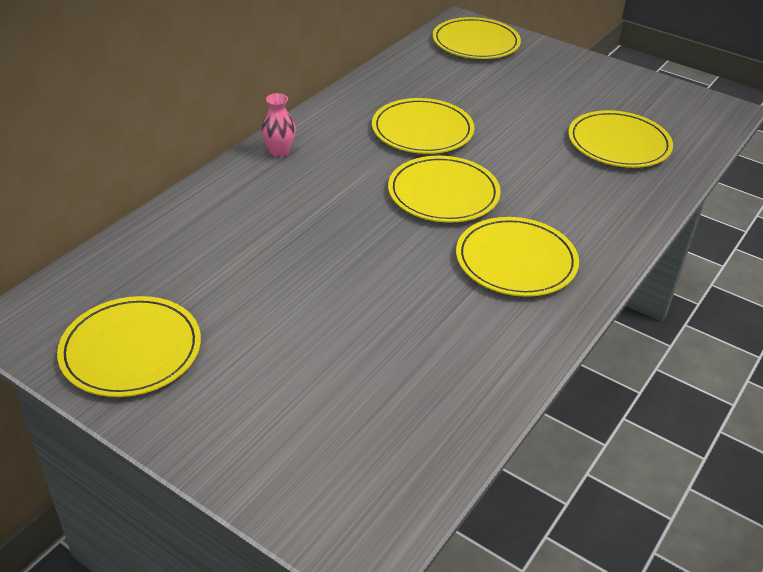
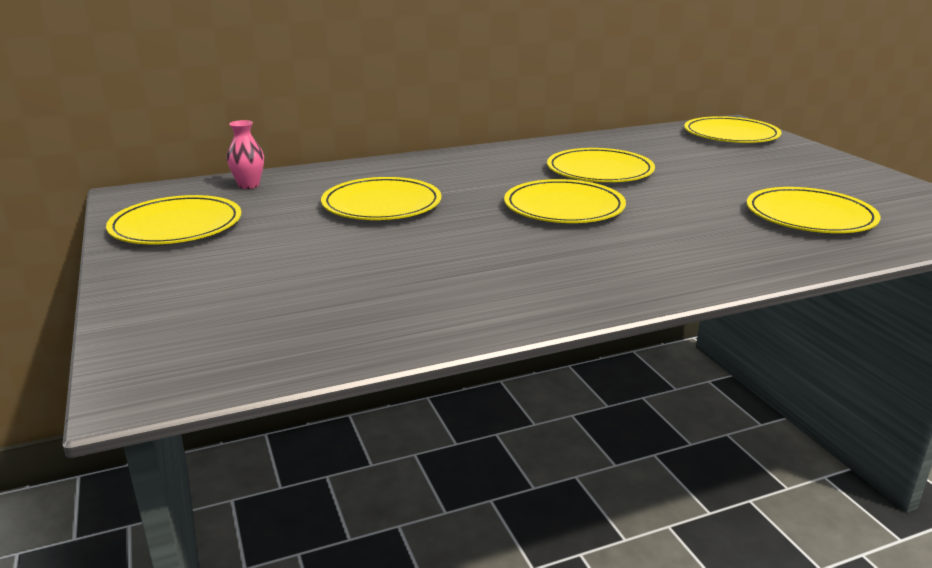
camera: 35 degrees right, 15 degrees down
pink vase [261,93,296,157] -> pink vase moved to [227,120,264,189]
yellow plate [456,217,579,297] -> yellow plate moved to [321,177,441,220]

